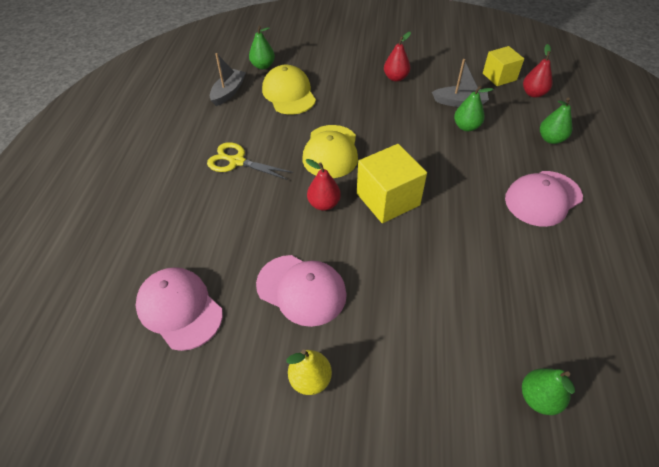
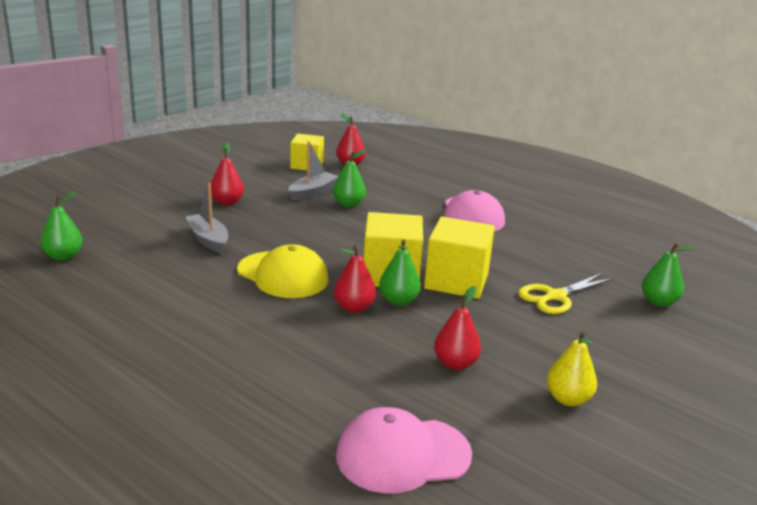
camera: 60 degrees left, 25 degrees down
yellow scissors [207,142,293,180] -> yellow scissors moved to [518,273,614,314]
grey boat [210,53,246,106] -> grey boat moved to [186,183,228,254]
pink cap [256,255,347,327] -> red pear [434,286,481,370]
yellow cap [262,65,316,115] -> none
green pear [540,98,572,144] -> green pear moved to [379,239,421,306]
none -> yellow cube [424,216,495,299]

